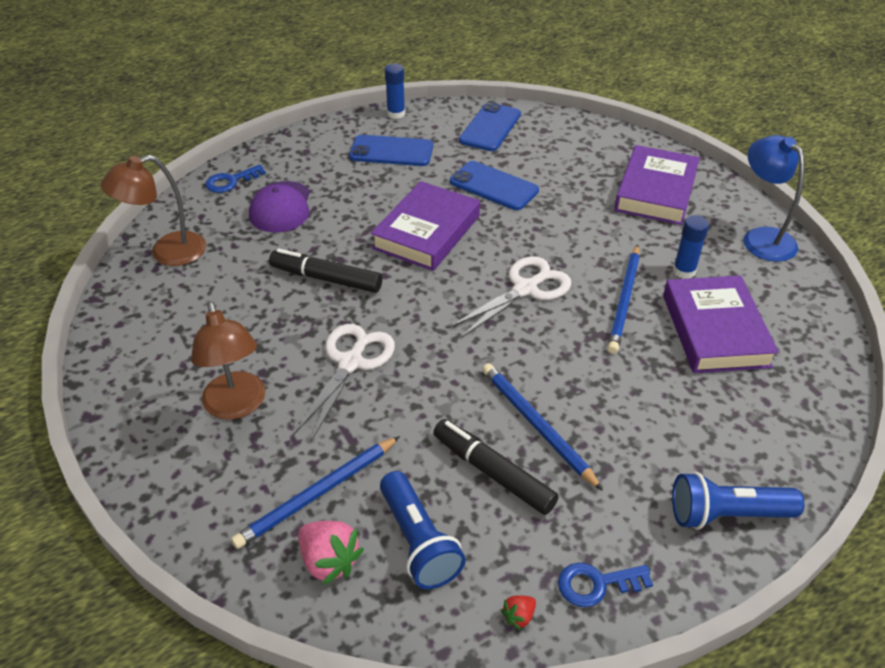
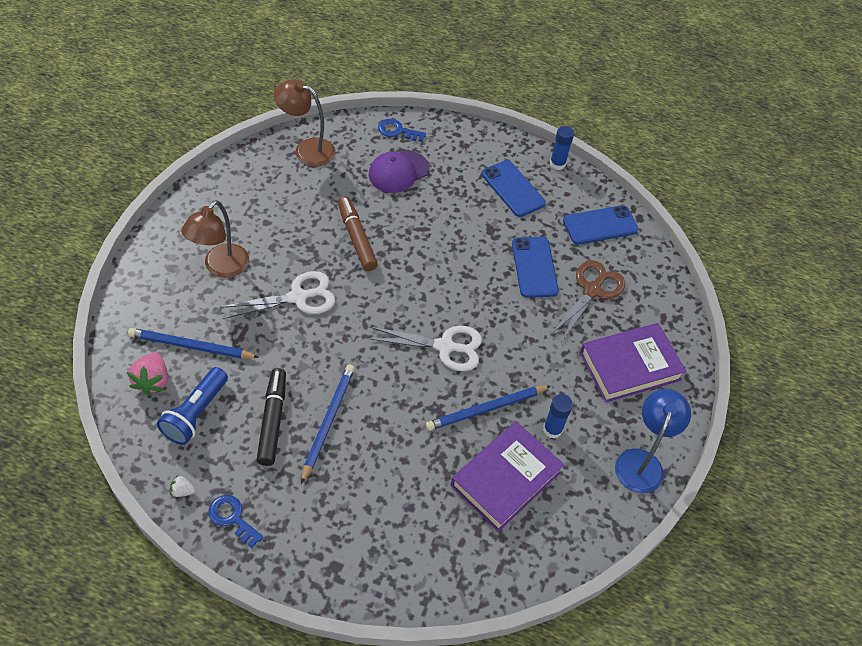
camera: 45 degrees right, 10 degrees up
black marker [269,249,382,293] -> brown marker [338,196,378,271]
purple book [371,181,480,271] -> none
red strawberry [501,595,536,630] -> white strawberry [170,475,195,497]
blue flashlight [672,472,804,529] -> none
none -> brown scissors [550,260,625,341]

